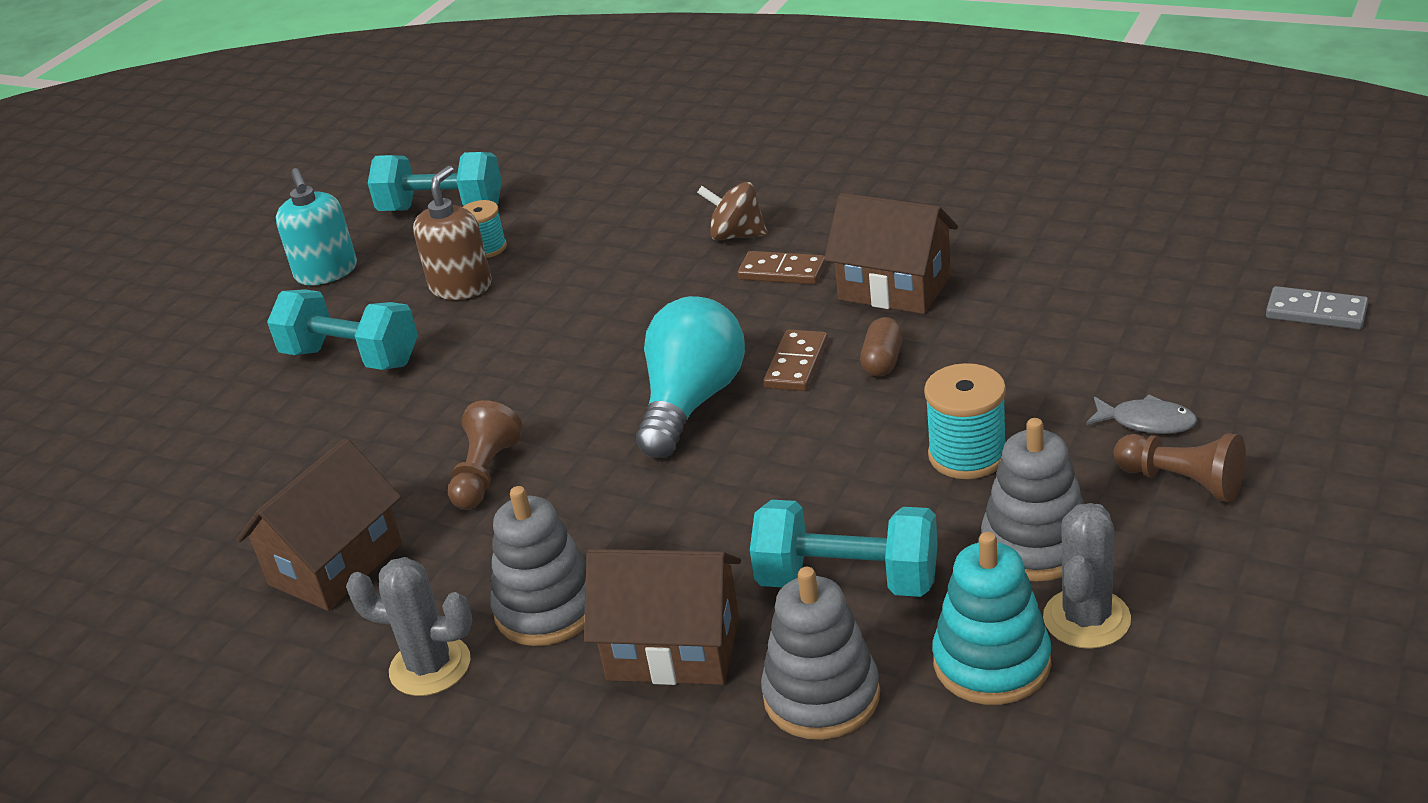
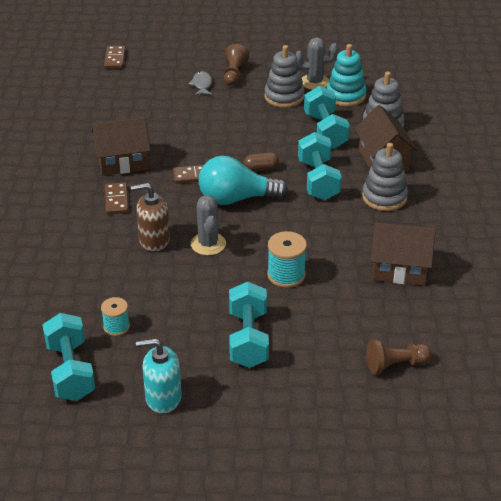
camera: 120 degrees left, 5 degrees up
turquoise soap dispenser [276,168,357,285] -> turquoise soap dispenser turned 135 degrees counterclockwise [136,338,182,414]
grey cactus [346,557,472,696] -> grey cactus moved to [191,195,226,256]
brown soap dispenser [413,166,492,300] -> brown soap dispenser moved to [131,183,170,251]
brown pawn [448,400,523,509] -> brown pawn moved to [367,339,432,374]
brown spinning top [697,182,768,241] -> none
brown house [824,193,958,314] -> brown house turned 75 degrees clockwise [92,117,151,176]
brown capsule [860,317,903,376] -> brown capsule moved to [244,152,279,172]
turquoise spool [924,363,1006,479] -> turquoise spool moved to [267,231,307,288]
grey domino [1266,286,1368,330] -> brown domino [104,46,126,69]
none -> turquoise dumbbell [298,132,342,200]

